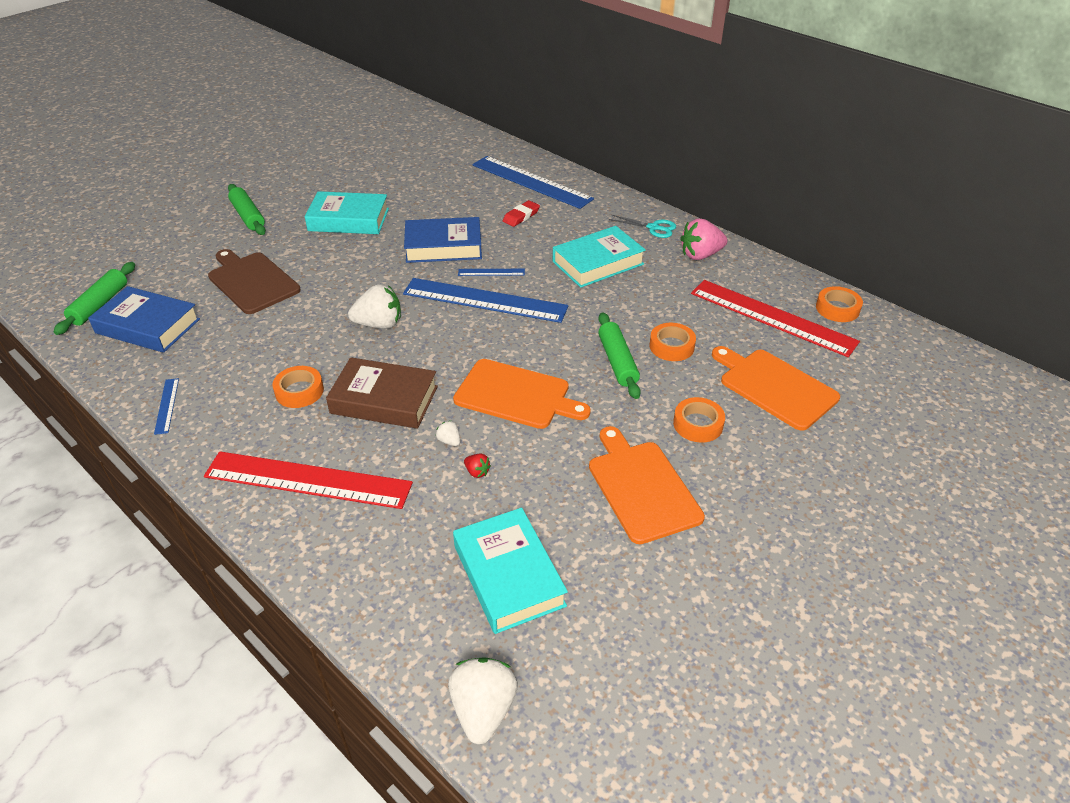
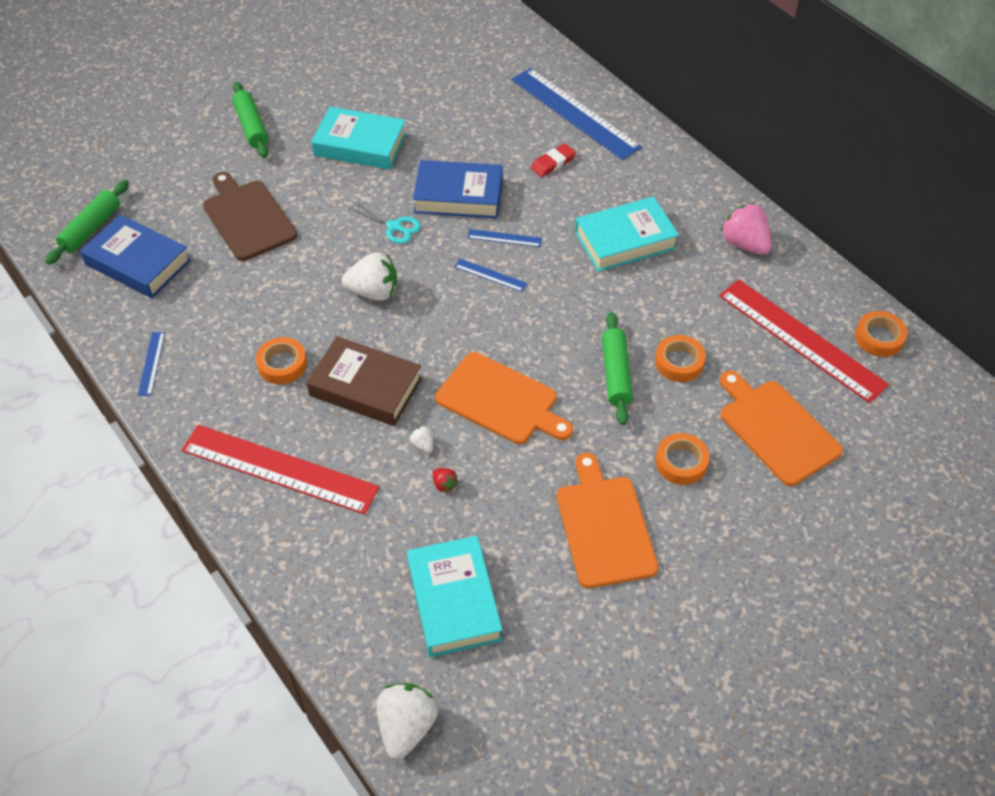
camera: 10 degrees right, 10 degrees up
blue ruler [403,278,568,323] -> blue ruler [454,259,527,292], size x0.42
turquoise scissors [609,214,676,238] -> turquoise scissors moved to [348,202,421,244]
pink strawberry [680,219,727,260] -> pink strawberry turned 60 degrees clockwise [721,203,772,255]

